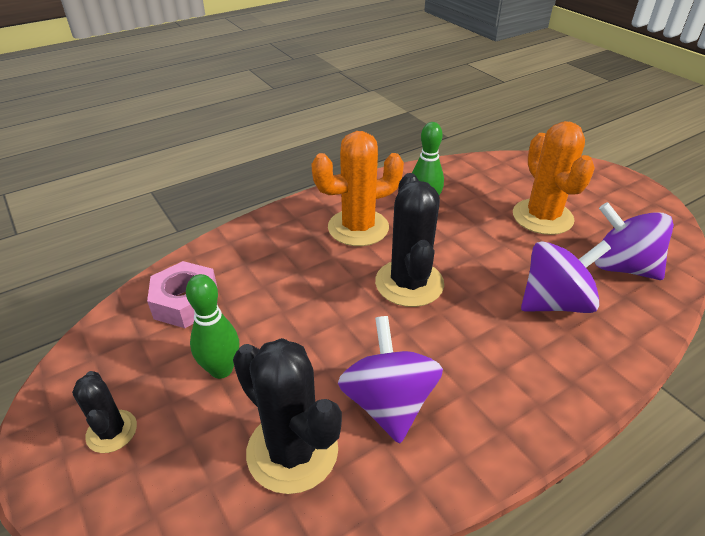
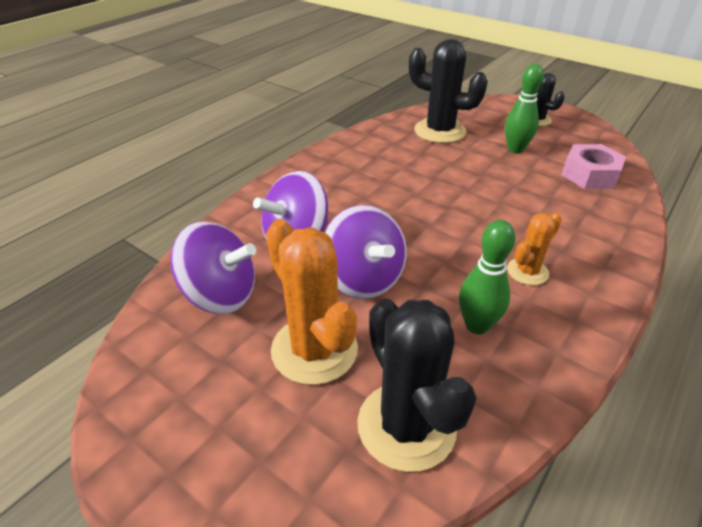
camera: 160 degrees right, 0 degrees up
orange cactus [311,131,404,246] -> orange cactus [507,212,562,285], size x0.55
purple spinning top [338,316,443,444] -> purple spinning top moved to [325,205,407,299]
black cactus [375,173,444,307] -> black cactus moved to [357,299,477,472]

